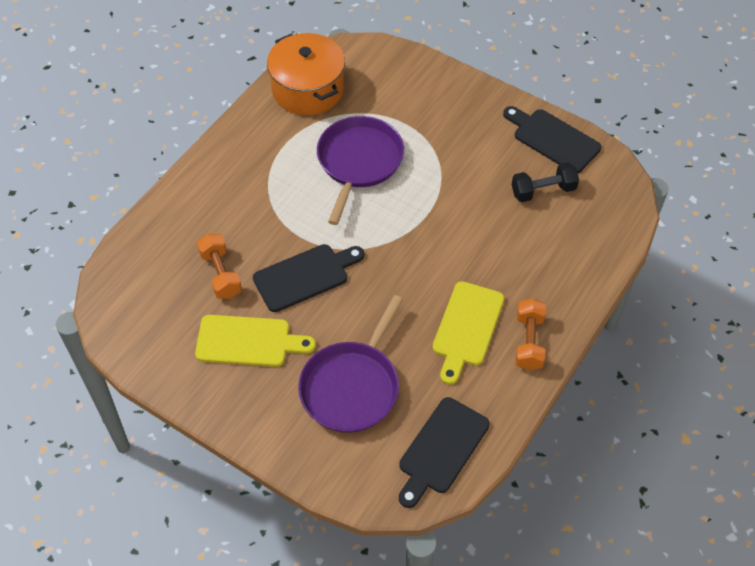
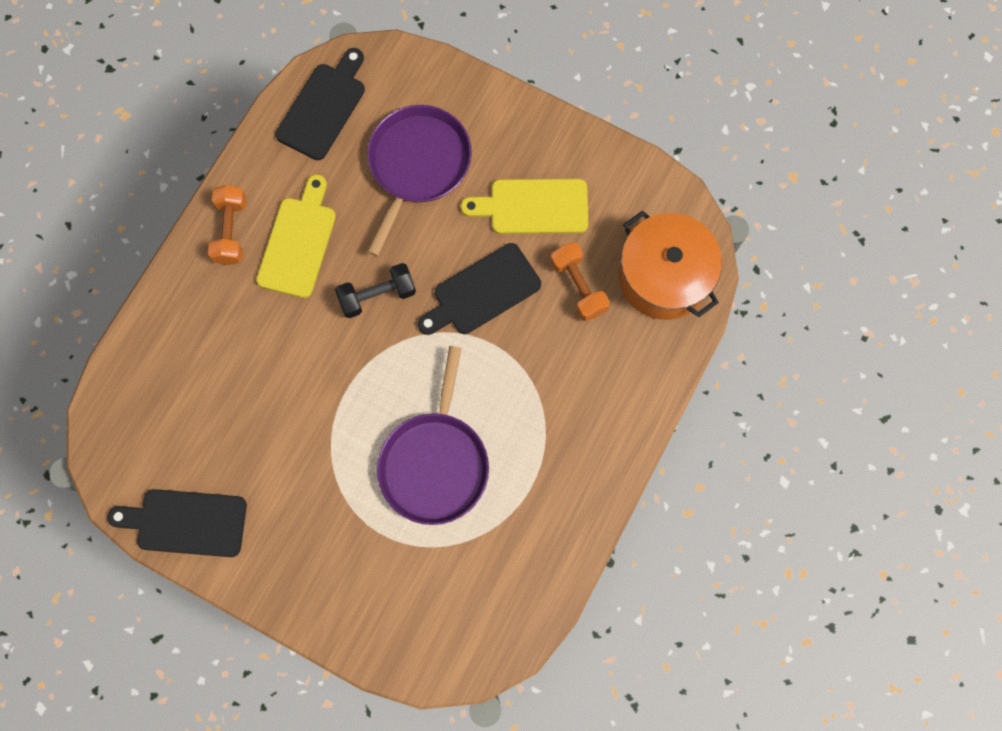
camera: 175 degrees right, 20 degrees up
orange pot [267,33,345,115] -> orange pot moved to [619,211,722,320]
black cutting board [503,106,601,173] -> black cutting board turned 150 degrees clockwise [108,489,247,557]
black dumbbell [512,162,579,202] -> black dumbbell moved to [335,263,416,318]

